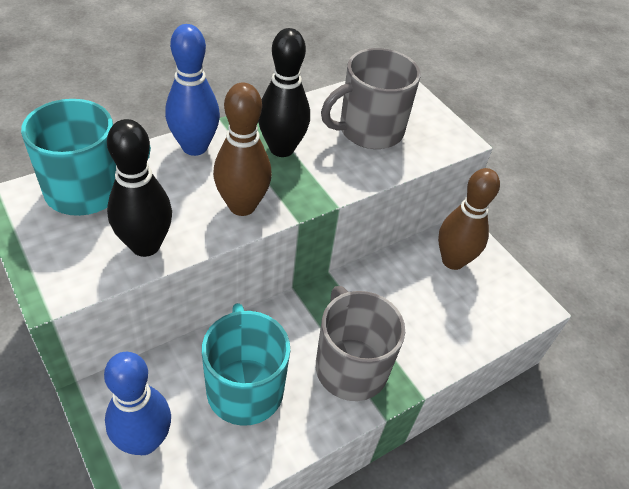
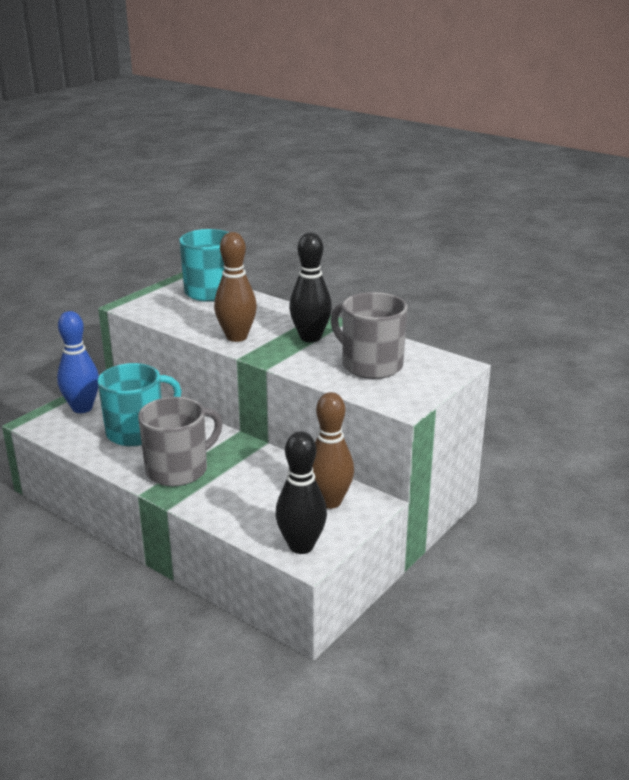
camera: 75 degrees right, 20 degrees down
black bowling pin [107,119,172,257] -> black bowling pin moved to [276,431,327,554]
blue bowling pin [165,24,220,156] -> none

